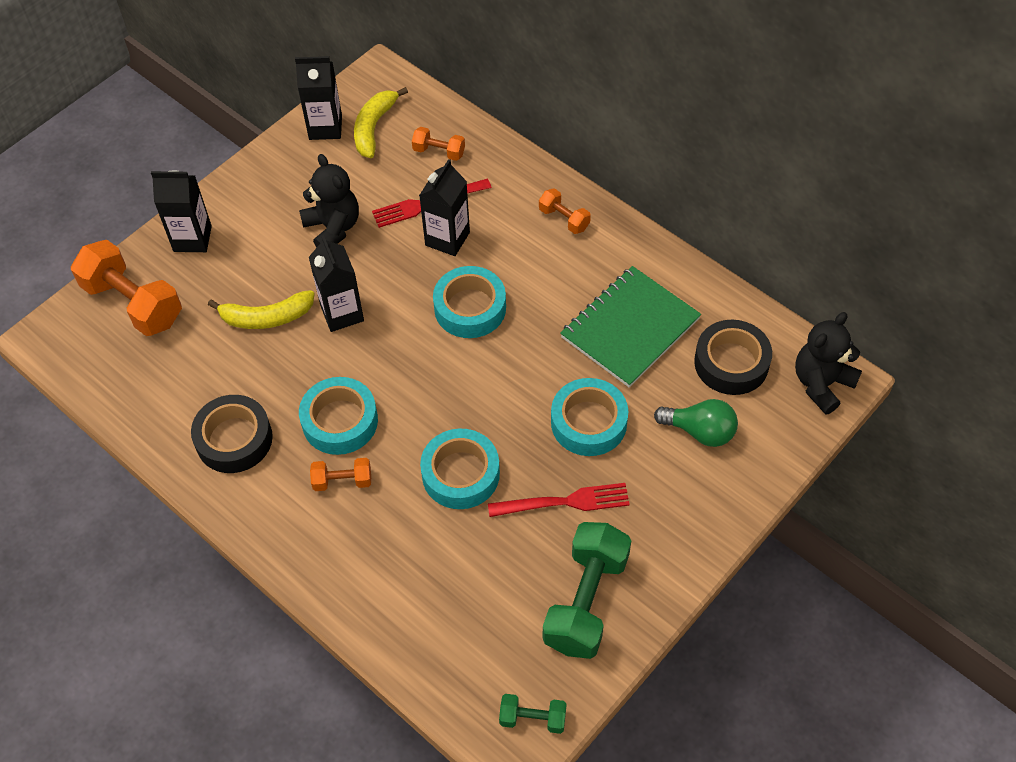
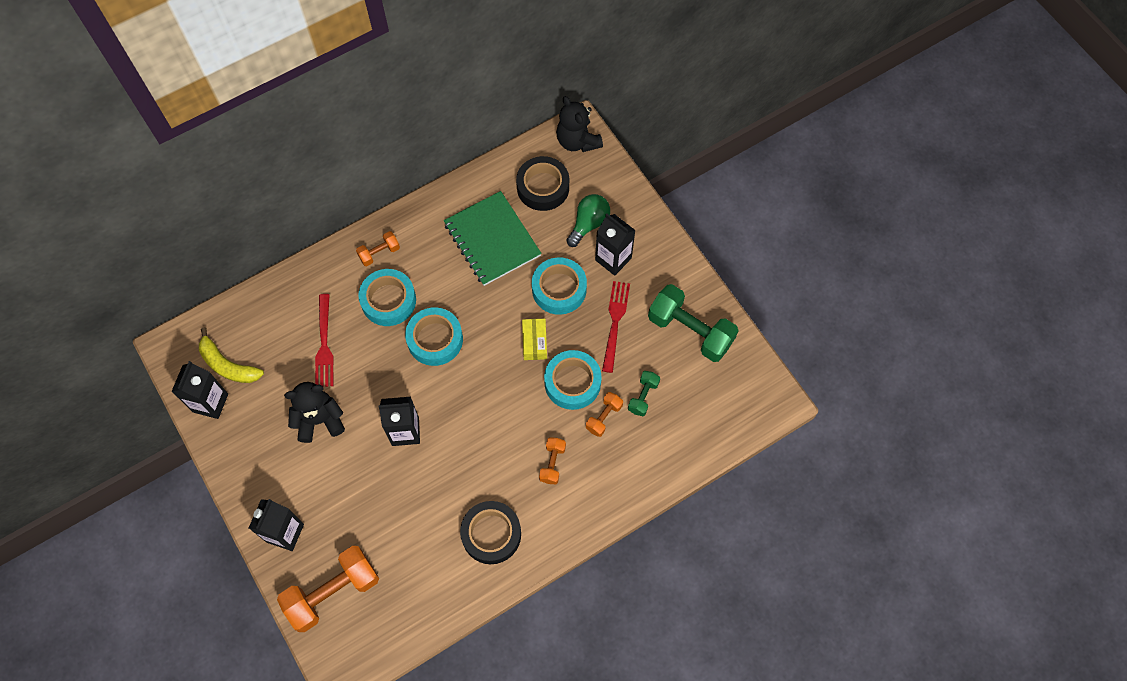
camera: 75 degrees left, 10 degrees up
yellow banana [208,290,315,329] -> none
turquoise tape [299,377,378,455] -> turquoise tape moved to [358,269,416,326]
orange dumbbell [412,127,465,161] -> orange dumbbell moved to [586,392,623,437]
black carton [419,159,470,256] -> black carton moved to [595,214,636,276]
green dumbbell [499,694,566,734] -> green dumbbell moved to [628,371,660,416]
none -> yellow box [522,319,547,360]

